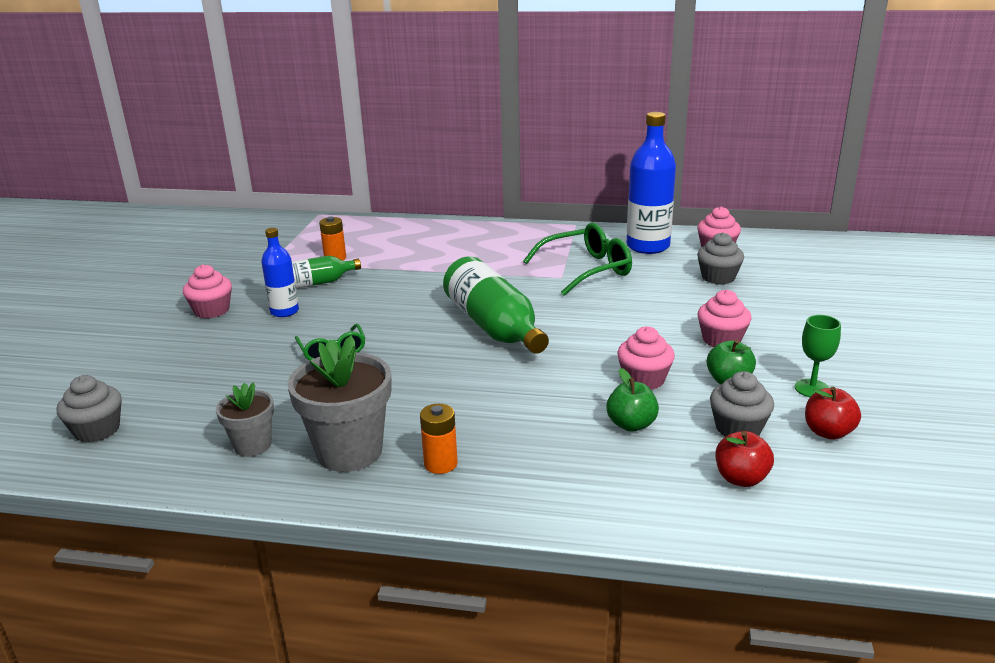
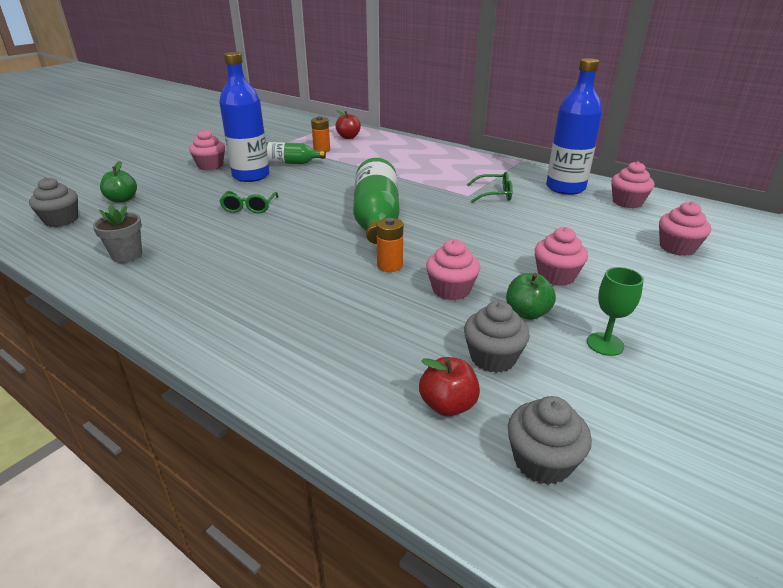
camera: 25 degrees right, 5 degrees up
blue bottle [261,228,299,317] -> blue bottle [219,52,269,182], size x1.72
grey flower pot [288,336,392,472] -> none
orange battery [420,404,458,474] -> orange battery moved to [376,218,403,272]
green glasses [523,223,632,296] -> green glasses [467,172,513,203], size x0.59
green apple [606,368,659,432] -> green apple moved to [100,161,137,203]
grey cupcake [697,232,744,285] -> grey cupcake moved to [508,396,592,485]
red apple [805,387,861,440] -> red apple moved to [335,110,361,139]
none -> pink cupcake [659,201,711,256]

